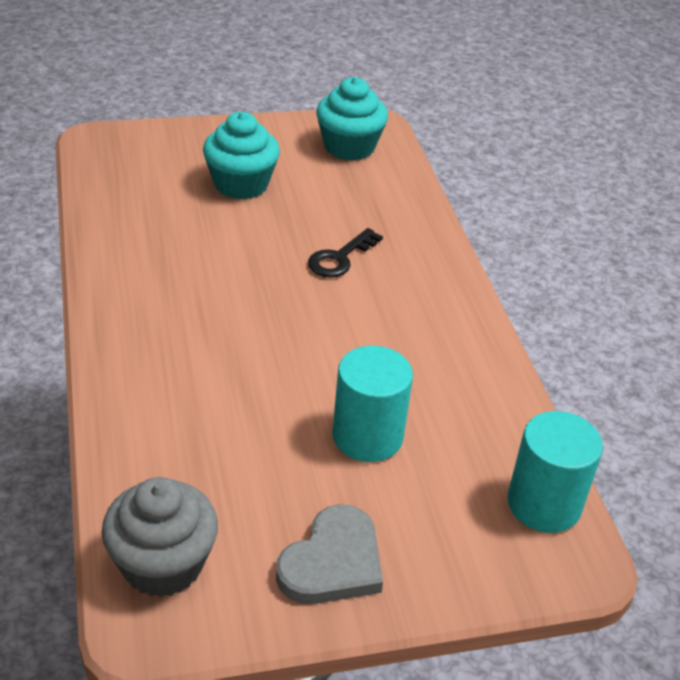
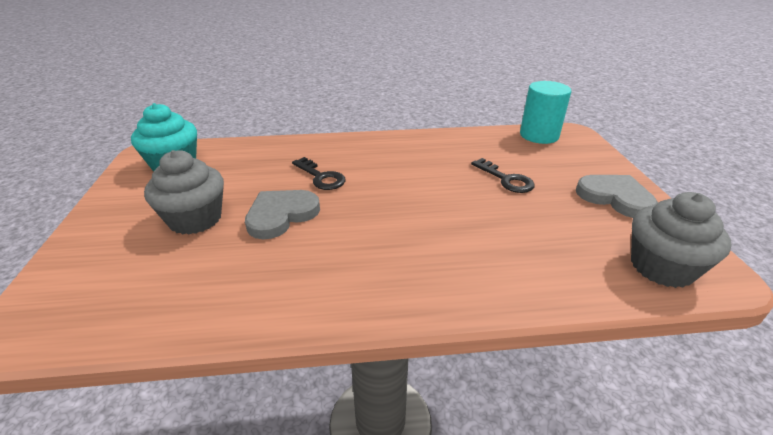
camera: 80 degrees left, 5 degrees down
turquoise cupcake [203,112,280,199] -> grey cupcake [144,150,224,235]
turquoise cylinder [332,346,413,462] -> black key [471,158,535,193]
none -> grey heart [245,190,320,239]

